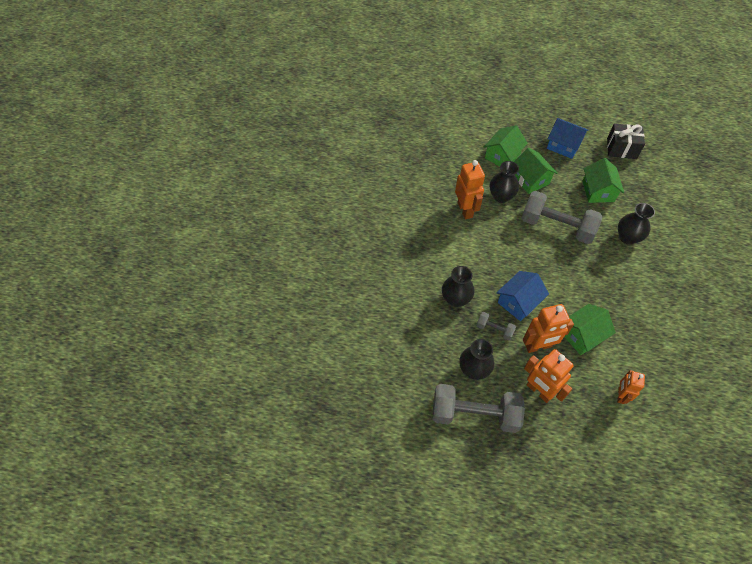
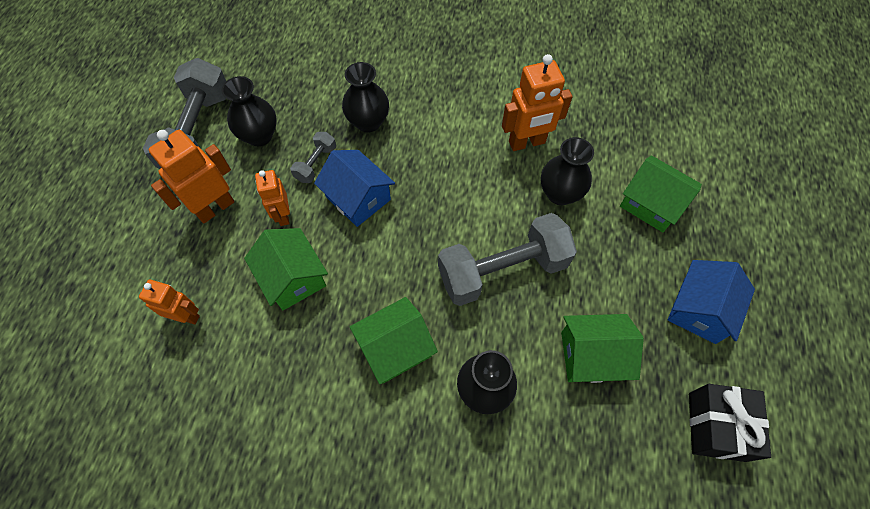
camera: 90 degrees right, 5 degrees up
green house [514,148,558,194] -> green house moved to [349,297,438,384]
grey dumbbell [522,191,602,244] -> grey dumbbell turned 45 degrees clockwise [438,213,577,306]
orange robot [523,304,574,353] -> orange robot [255,170,290,226], size x0.63

